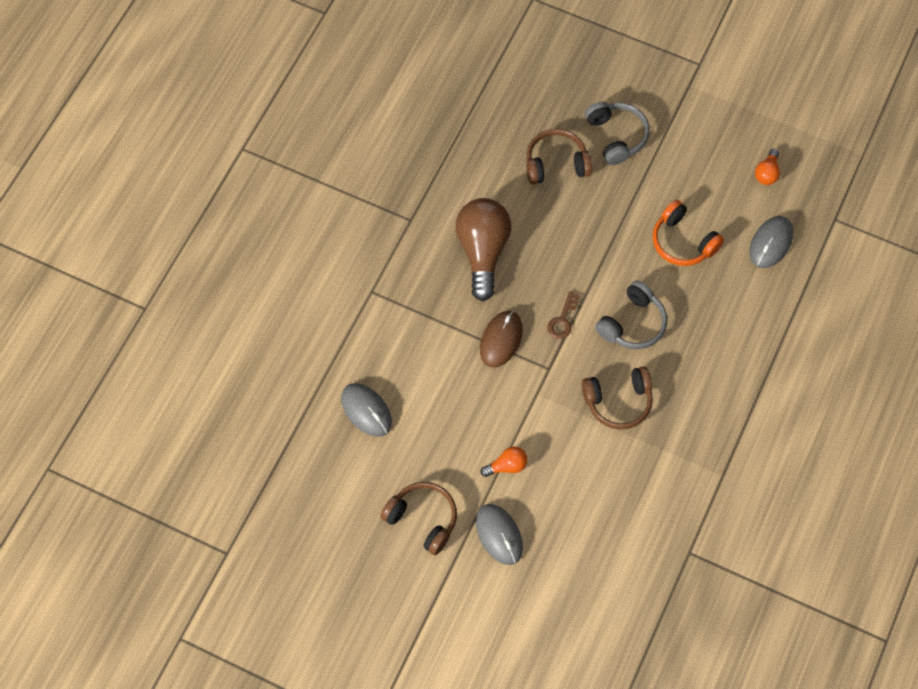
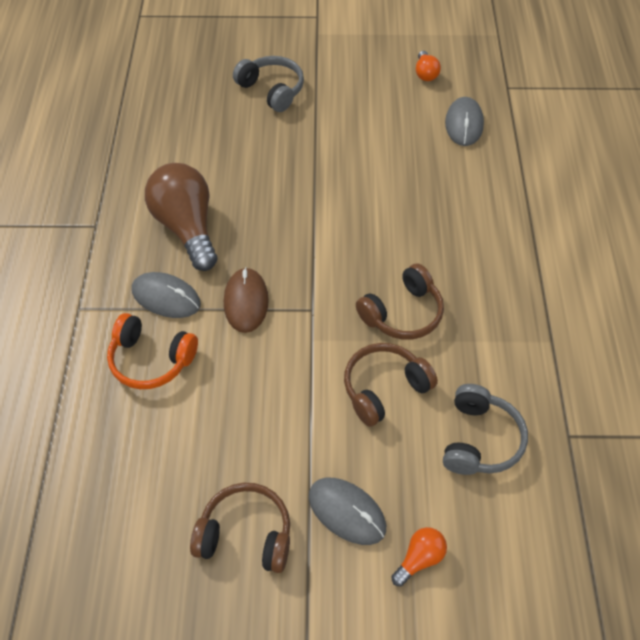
camera: 25 degrees left, 10 degrees down
grey mouse [341,383,392,437] -> grey mouse moved to [132,272,201,318]
orange light bulb [481,446,527,477] -> orange light bulb moved to [391,527,447,586]
brown headphones [526,129,592,184] -> brown headphones moved to [344,343,438,427]
brown key [547,291,580,339] -> none
grey headphones [595,280,667,349] -> grey headphones moved to [443,384,528,475]
orange headphones [653,200,724,266] -> orange headphones moved to [107,313,198,389]

